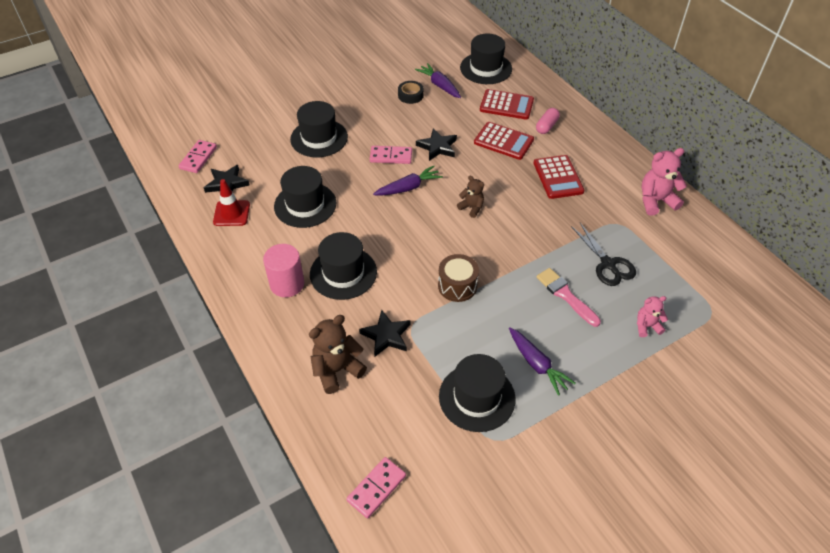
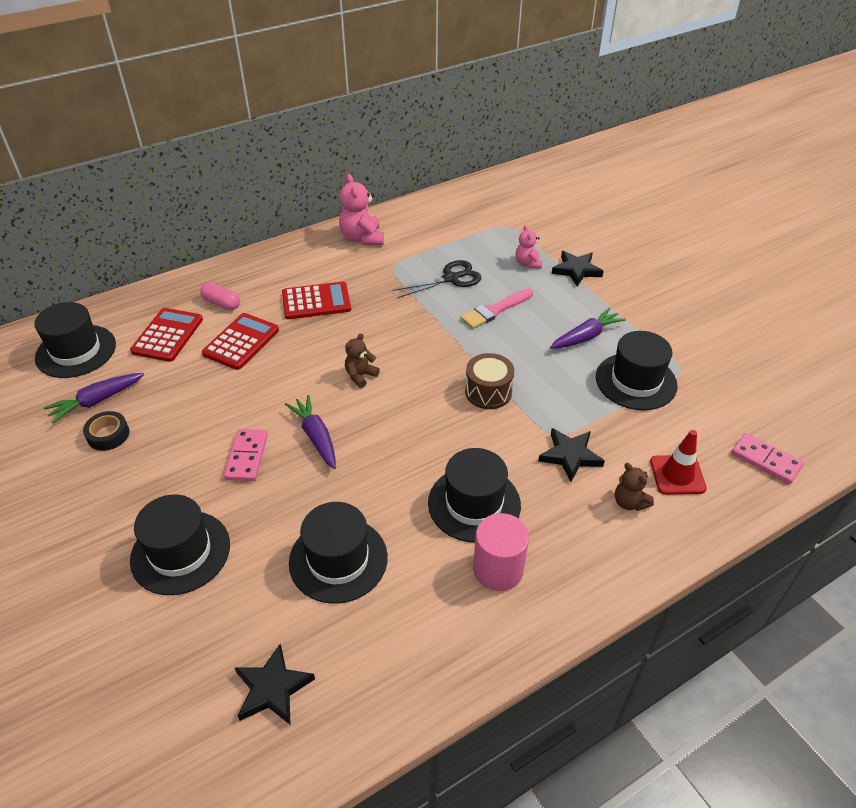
camera: 90 degrees left, 5 degrees down
pink domino [179,140,217,173] -> none
red traffic cone [213,179,250,226] -> red traffic cone moved to [650,430,707,495]
brown teddy bear [309,315,367,394] -> brown teddy bear [615,463,654,511], size x0.60
black star [416,128,457,161] -> black star moved to [552,251,604,286]

